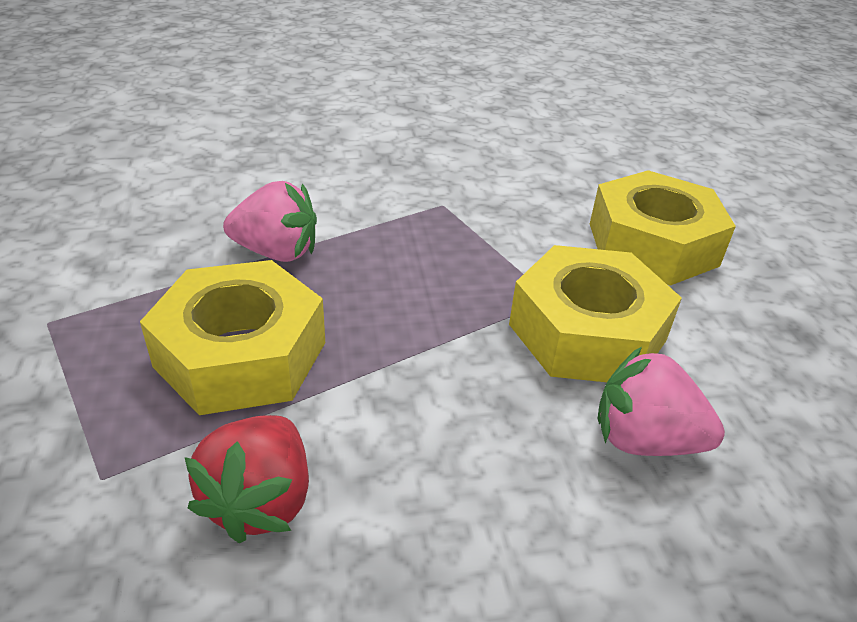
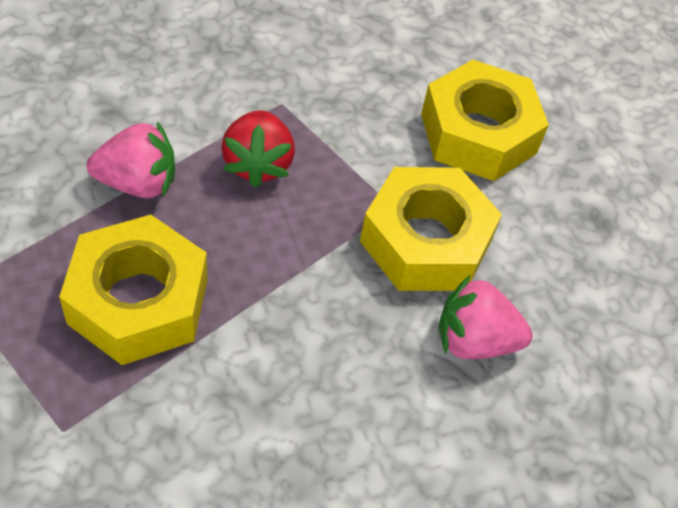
camera: 15 degrees left, 15 degrees up
red strawberry [185,415,309,544] -> red strawberry moved to [221,110,295,188]

